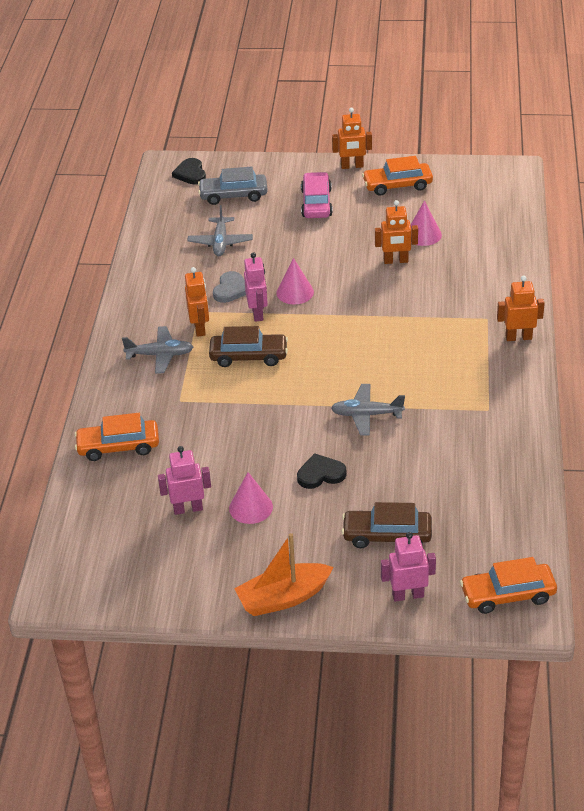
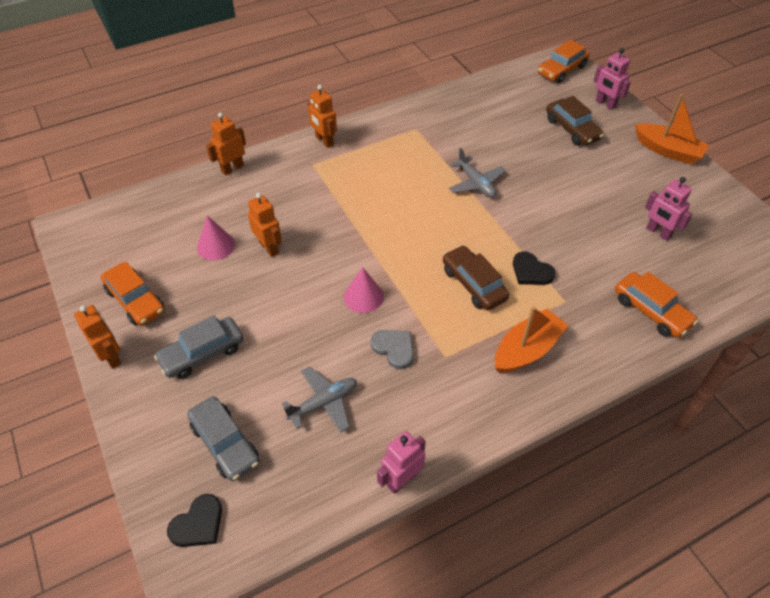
camera: 125 degrees left, 10 degrees up
grey plane [122,326,193,374] -> orange boat [495,306,569,373]
orange robot [185,267,209,337] -> orange robot moved to [206,113,246,175]
grey heart [213,271,246,303] -> grey heart turned 60 degrees clockwise [370,330,414,369]
pink cone [229,472,273,524] -> none
pink robot [244,252,268,322] -> pink robot moved to [377,431,426,494]
black heart [297,453,347,489] -> black heart moved to [513,251,555,285]
pink car [301,172,333,218] -> grey car [154,315,244,379]
orange car [460,557,557,614] -> orange car turned 90 degrees clockwise [538,40,590,83]

